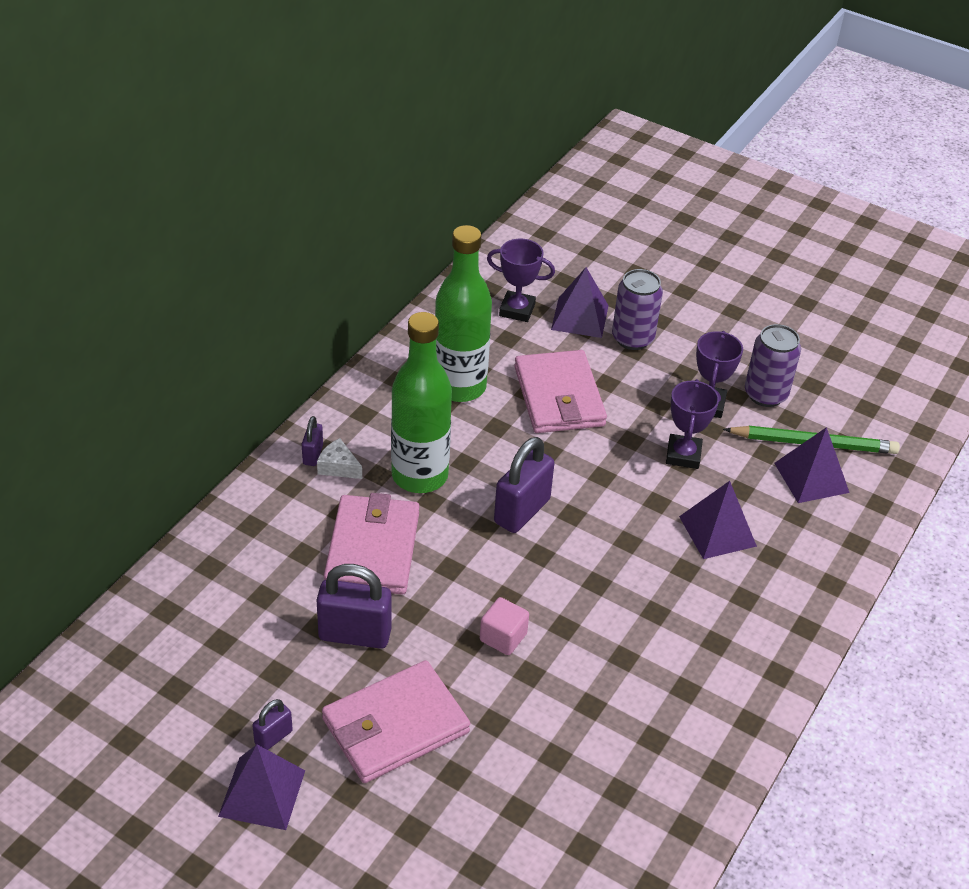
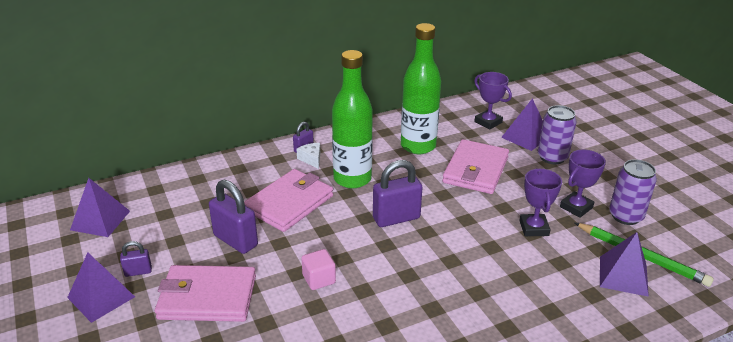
camera: 35 degrees right, 10 degrees down
purple trophy [666,379,719,469] -> purple trophy turned 45 degrees counterclockwise [519,168,562,236]
purple pyramid [679,481,757,559] -> purple pyramid moved to [70,178,130,237]

